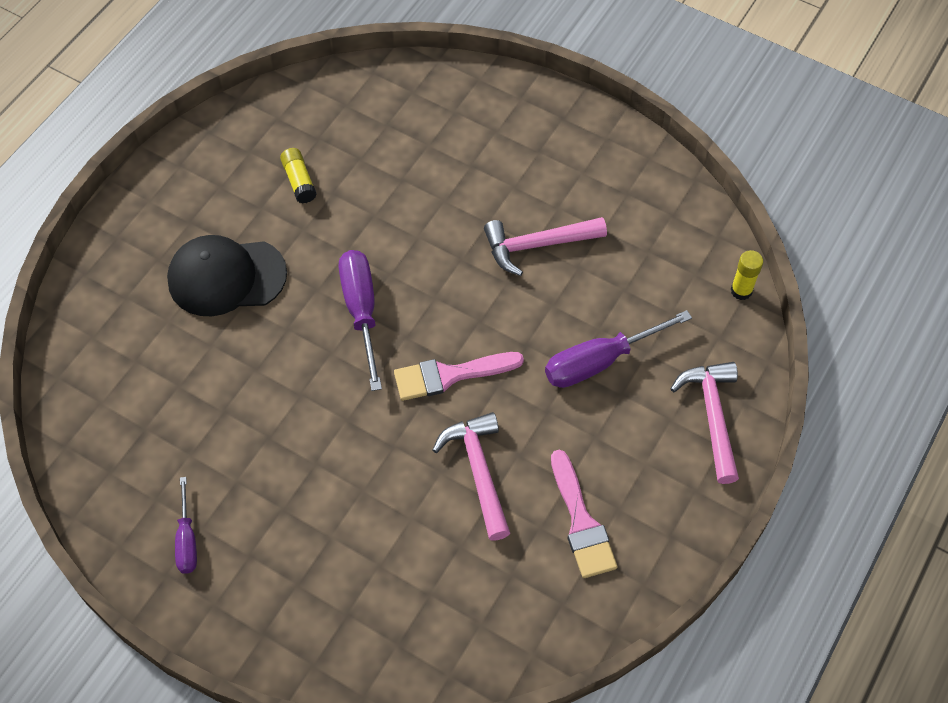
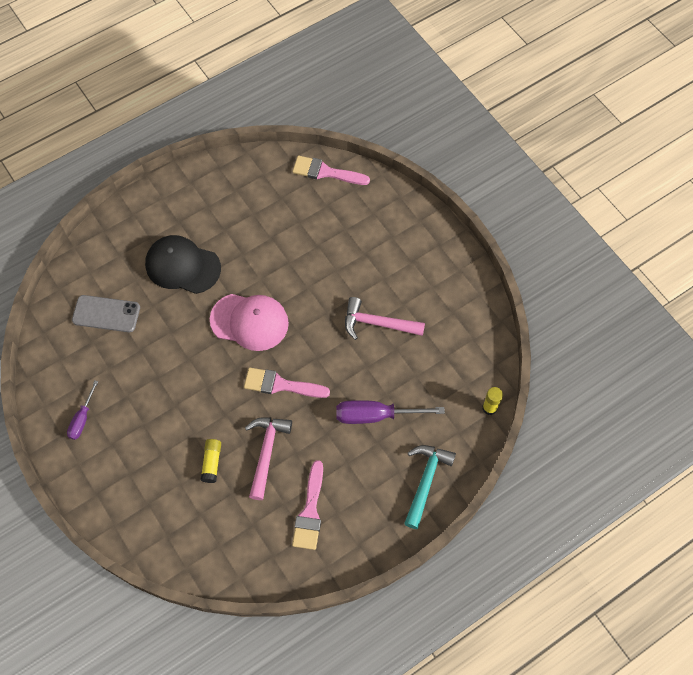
camera: 25 degrees right, 5 degrees up
yellow glue stick [280,148,317,204] -> yellow glue stick moved to [200,439,221,483]
purple screwdriver [339,250,382,391] -> pink cap [210,294,289,351]
pink hammer [670,362,739,484] -> turquoise hammer [404,445,456,529]
none -> grey phone [72,295,140,332]
none -> pink brush [292,156,370,185]

